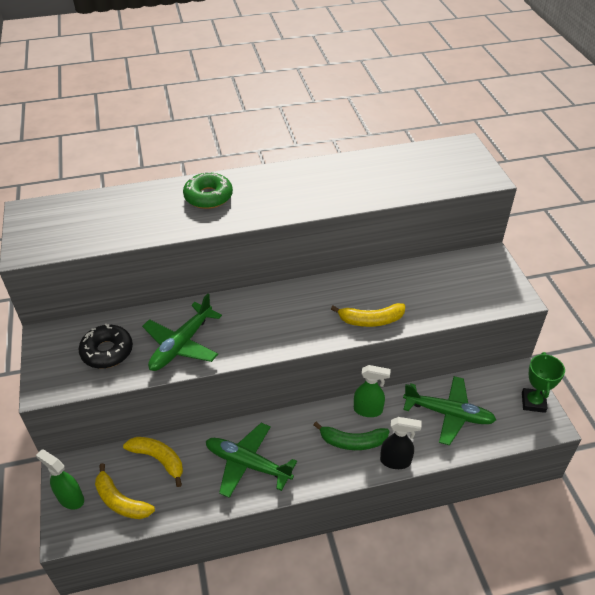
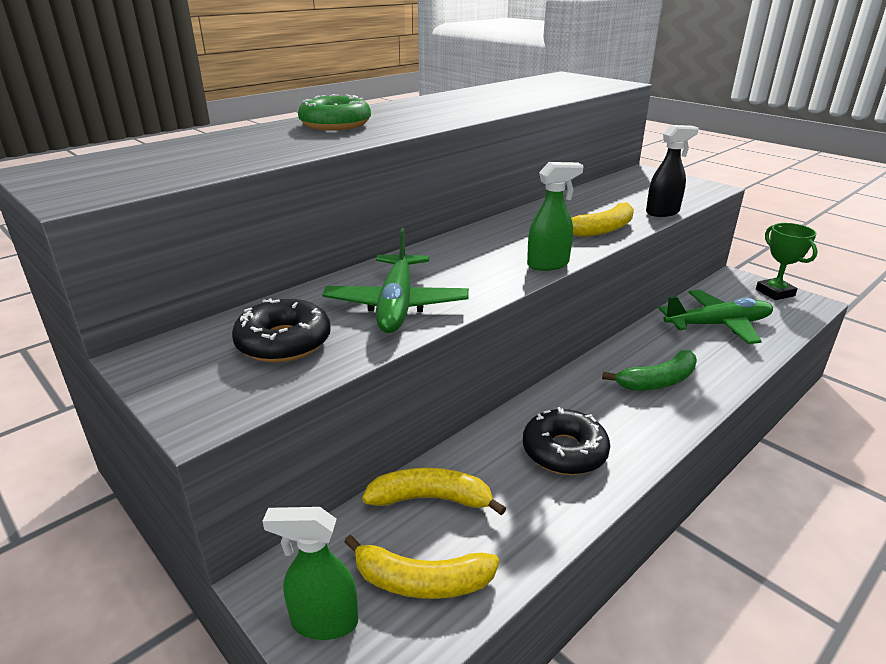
camera: 30 degrees left, 15 degrees down
green plane [206,423,297,498] -> black donut [523,407,610,475]
green spray bottle [354,365,391,417] -> green spray bottle moved to [527,162,584,271]
black spray bottle [380,417,422,469] -> black spray bottle moved to [646,125,699,217]

